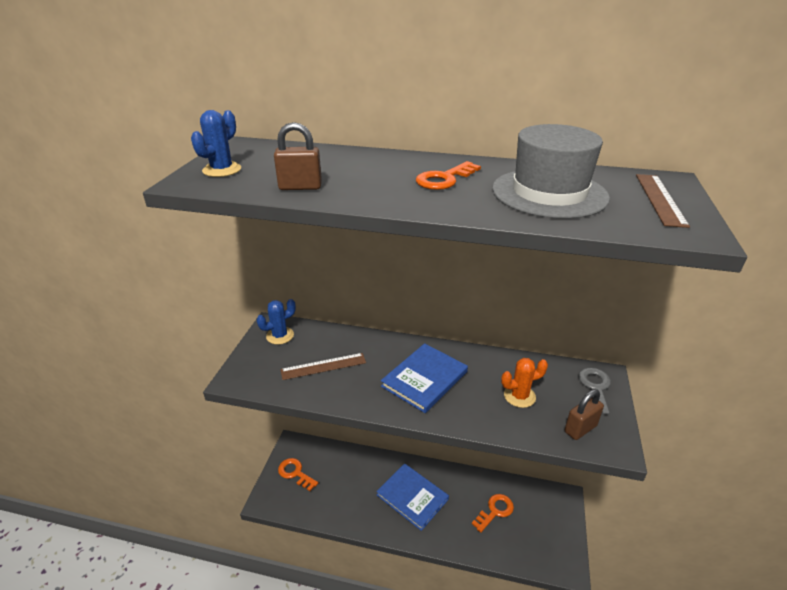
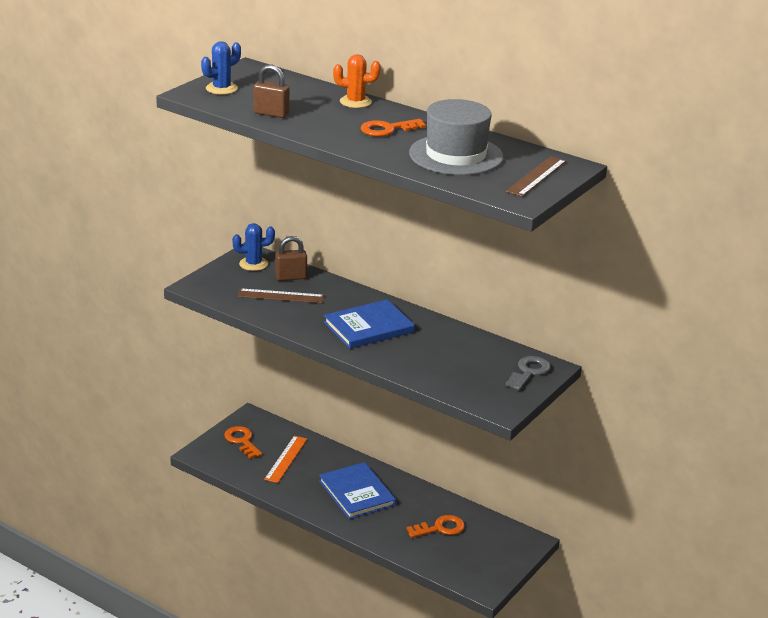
camera: 20 degrees right, 5 degrees down
orange cactus [501,358,548,408] -> orange cactus moved to [333,54,381,108]
brown padlock [565,389,604,440] -> brown padlock moved to [275,236,307,281]
none -> orange ruler [264,436,307,483]

